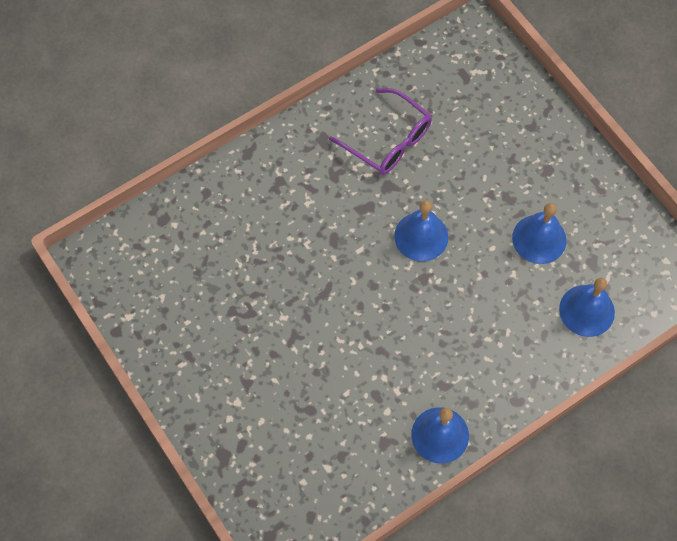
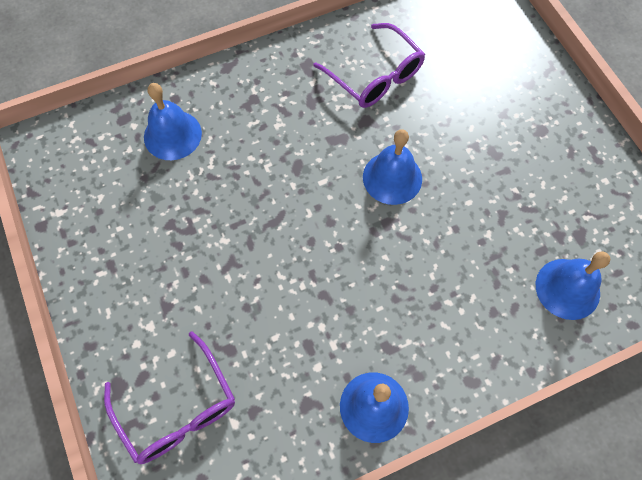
camera: 10 degrees right, 0 degrees up
blue bell [512,203,566,264] -> blue bell moved to [144,83,202,160]
none -> purple glasses [104,331,235,464]

